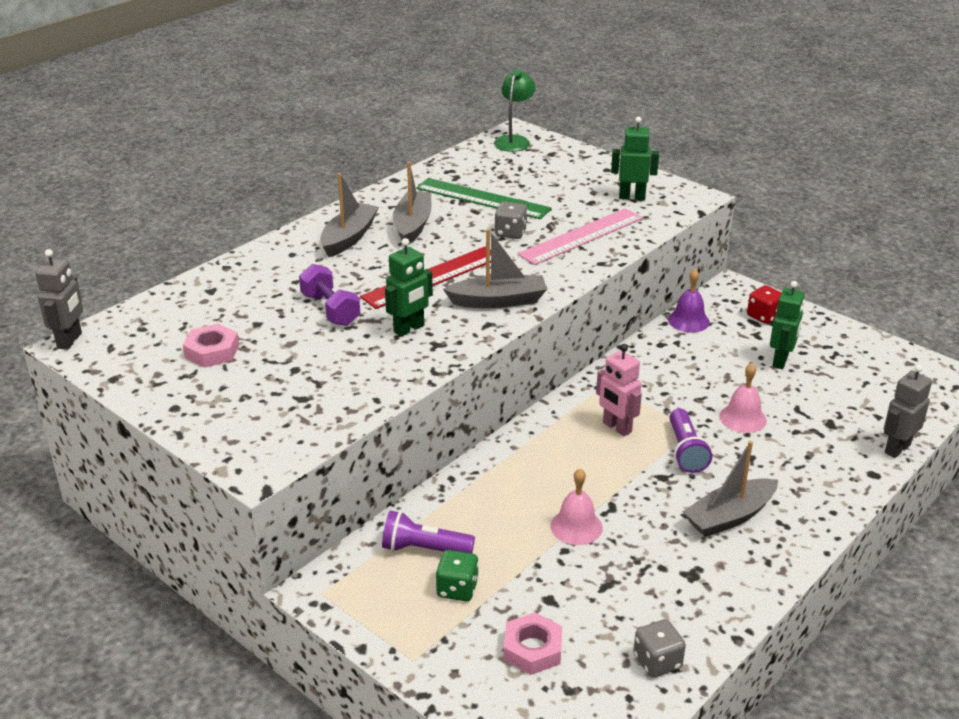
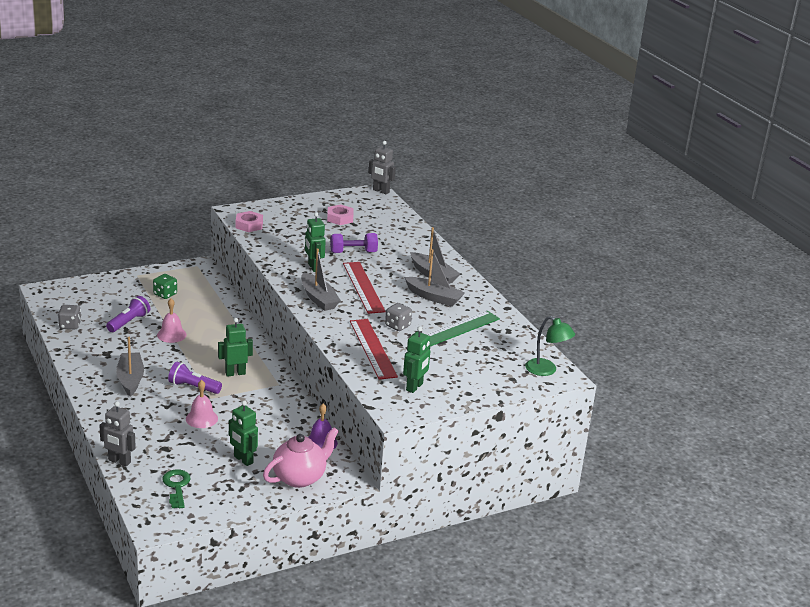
camera: 110 degrees right, 5 degrees down
purple flashlight [382,511,475,553] -> purple flashlight moved to [106,296,150,332]
grey boat [443,229,547,308] -> grey boat turned 45 degrees counterclockwise [301,249,341,311]
pink nut [503,612,562,675] -> pink nut moved to [236,211,263,232]
pink ruler [517,208,643,265] -> red ruler [350,319,398,380]
pink robot [596,344,642,436] -> green robot [218,318,253,377]
red dice [747,285,782,324] -> pink teapot [263,427,339,488]
grey robot [884,364,932,458] -> grey robot turned 135 degrees clockwise [99,401,136,467]
none -> green key [162,469,191,508]

